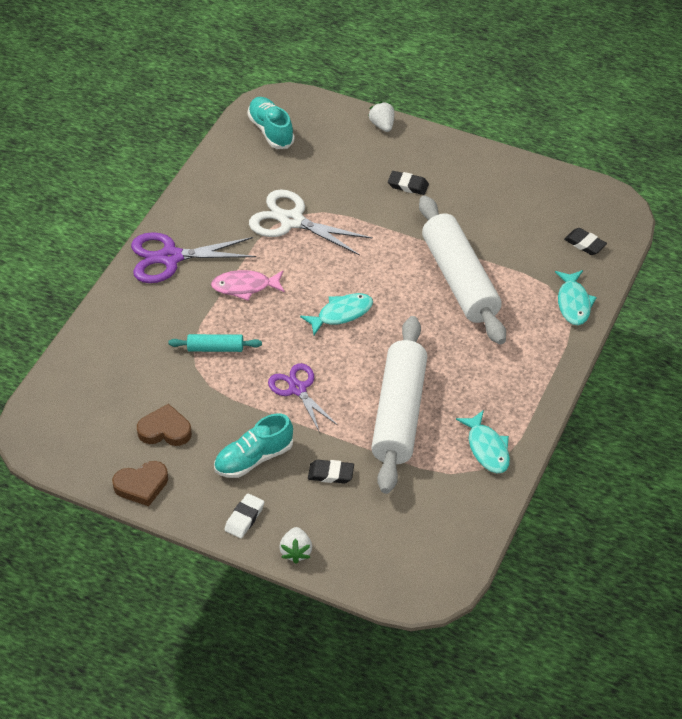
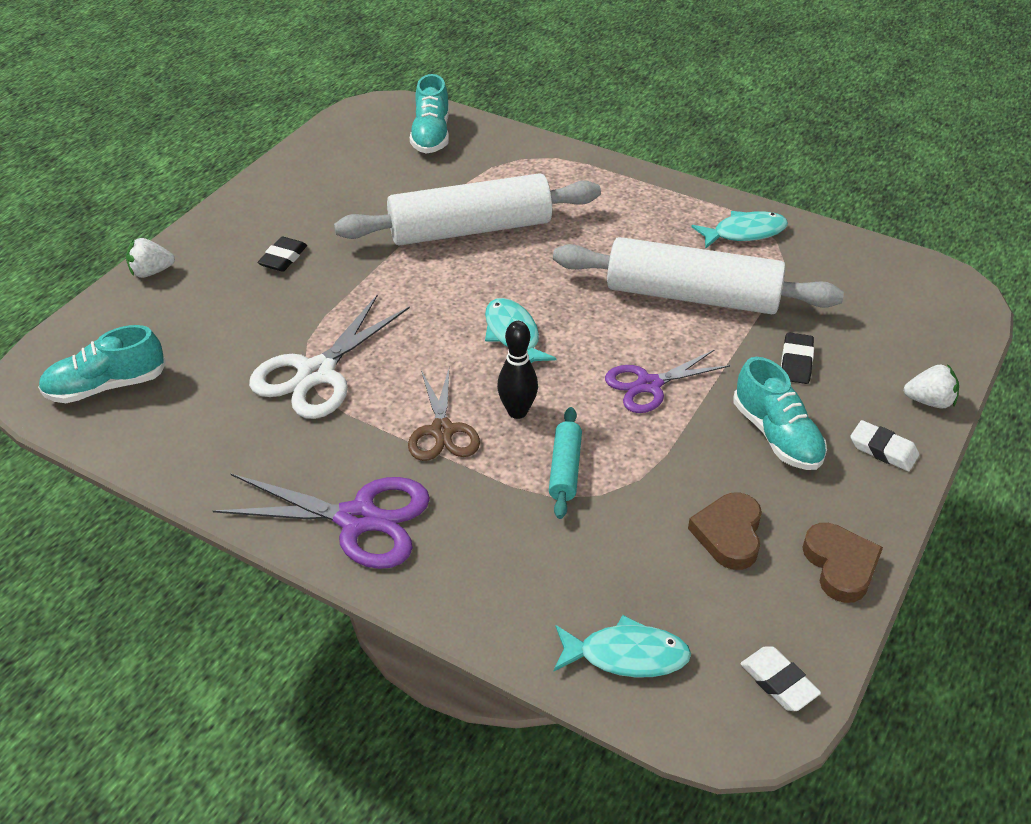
camera: 85 degrees left, 5 degrees down
purple scissors [131,232,256,283] -> purple scissors turned 75 degrees counterclockwise [213,473,430,569]
pink fish [211,270,285,301] -> brown scissors [408,369,480,461]
turquoise fish [555,270,597,325] -> turquoise fish moved to [554,615,691,678]
black eraser [564,228,607,255] -> turquoise shoe [410,74,449,154]
none -> black bowling pin [497,321,538,419]
none -> white eraser [740,646,821,711]

